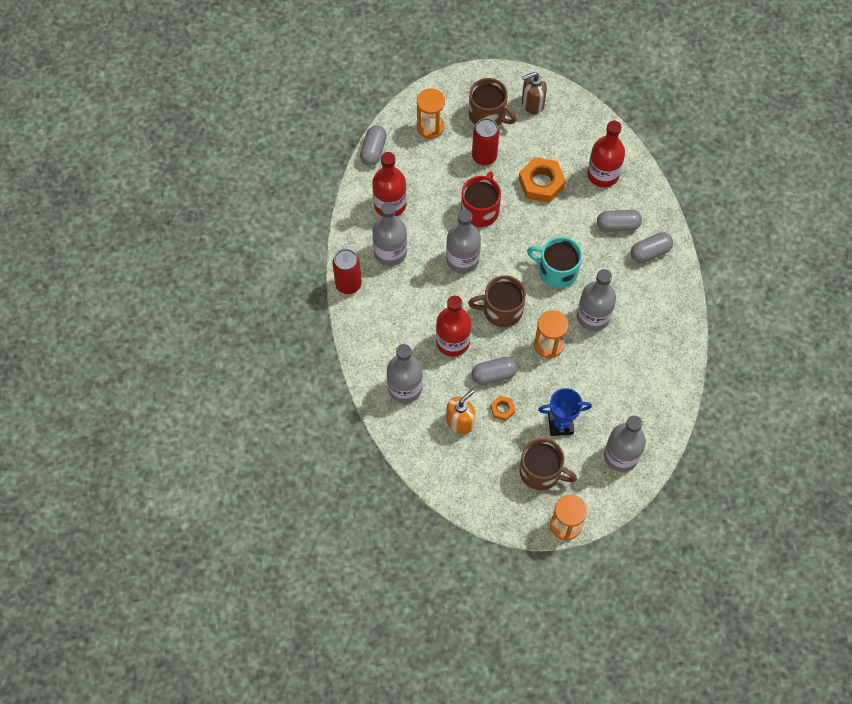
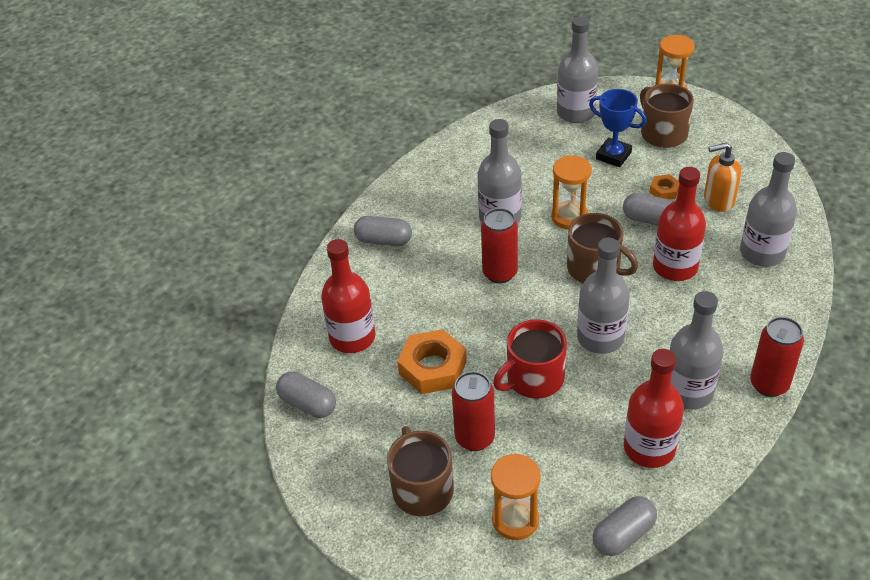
camera: 140 degrees left, 20 degrees down
brown soap dispenser [522,72,547,115] -> none
turquoise mug [527,237,582,289] -> red can [481,208,518,283]
grey capsule [597,210,642,232] -> grey capsule moved to [276,372,336,418]

